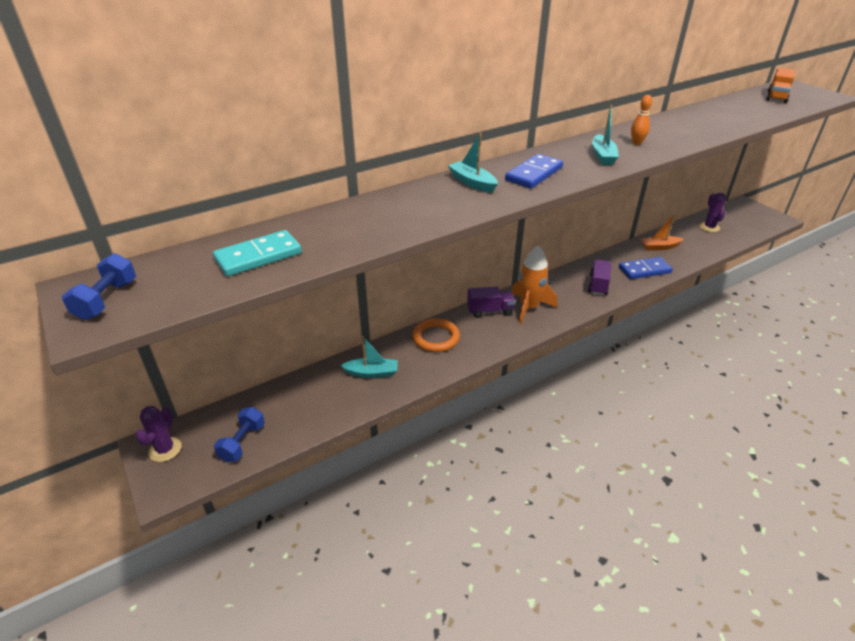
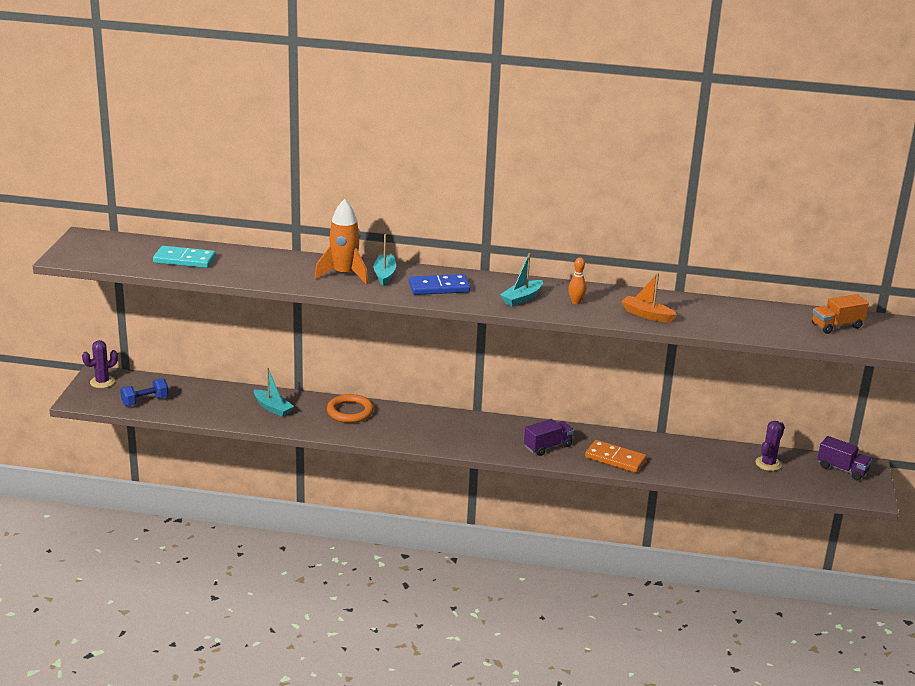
camera: 40 degrees right, 10 degrees down
blue dumbbell [62,253,136,320] -> none
purple truck [467,286,516,318] -> purple truck moved to [817,436,872,480]
orange rocket [512,245,557,324] -> orange rocket moved to [315,199,368,284]
blue domino [619,257,673,279] -> orange domino [585,440,647,473]
orange boat [641,214,684,251] -> orange boat moved to [621,273,677,322]

